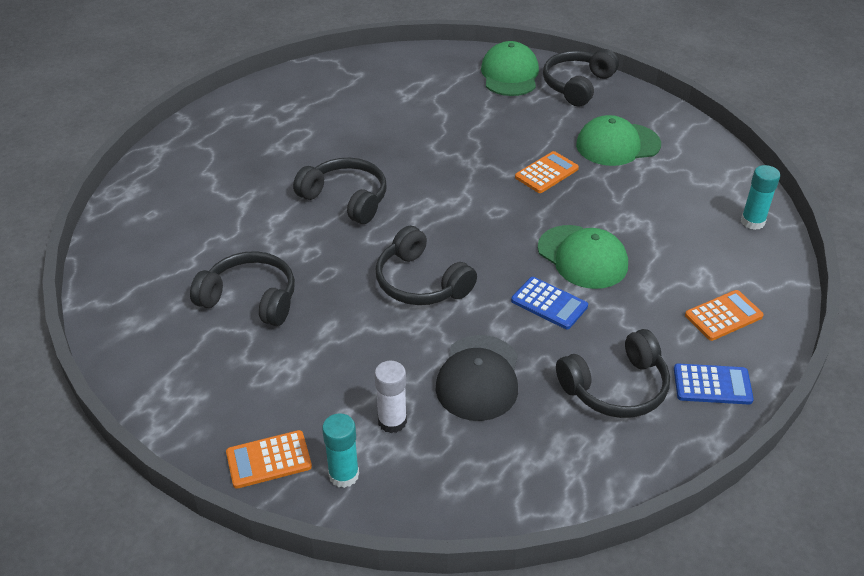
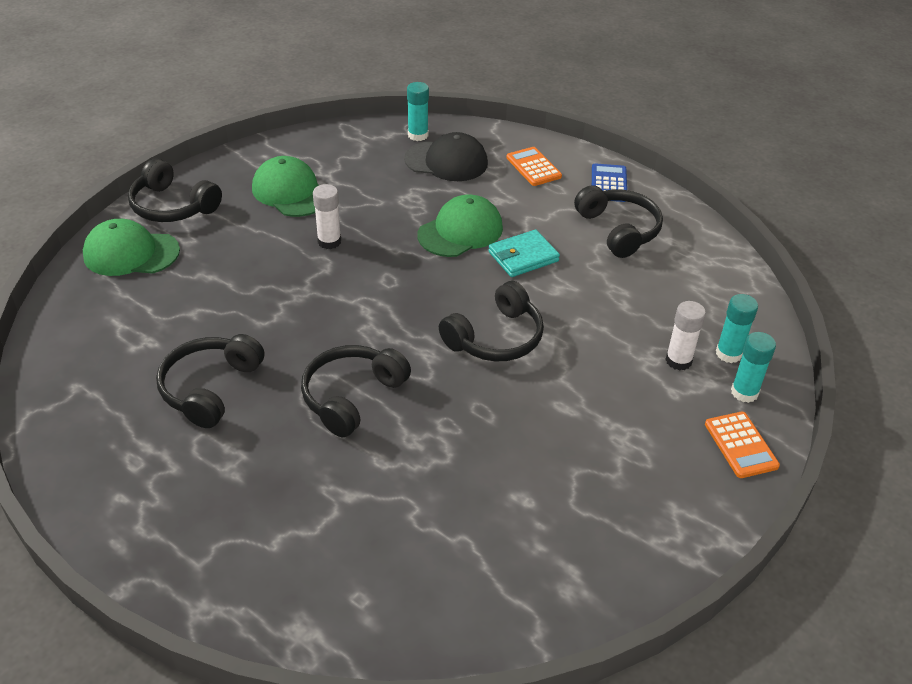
camera: 90 degrees left, 0 degrees up
black headphones [190,251,295,326] -> black headphones moved to [156,334,264,428]
black cap [435,335,518,421] -> black cap moved to [404,132,488,181]
blue calculator [511,277,588,329] -> turquoise wallet [488,229,560,277]
orange calculator [515,151,579,193] -> white glue stick [313,184,341,249]
green cap [576,115,661,166] -> green cap turned 150 degrees clockwise [252,156,319,217]
none -> turquoise glue stick [716,294,758,363]

